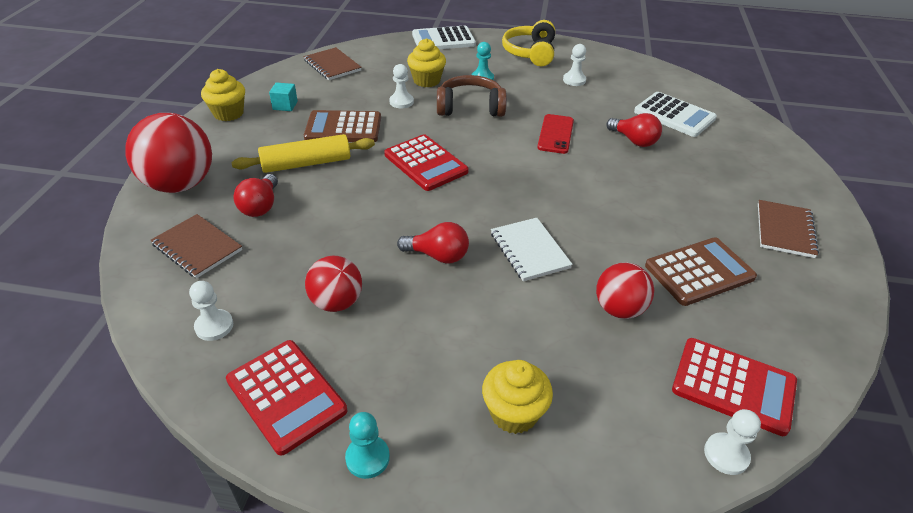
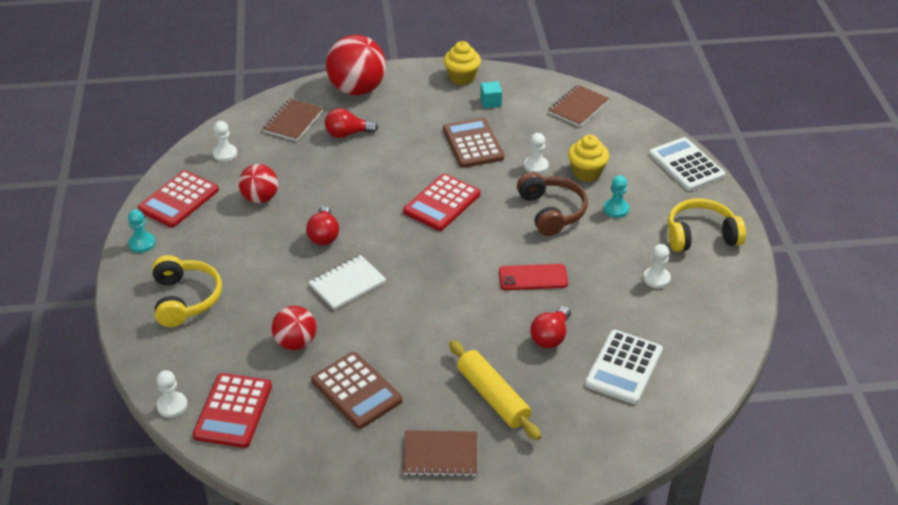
camera: 75 degrees right, 0 degrees up
yellow rolling pin [231,134,375,173] -> yellow rolling pin moved to [449,340,541,440]
yellow cupcake [482,360,553,434] -> yellow headphones [152,255,222,327]

